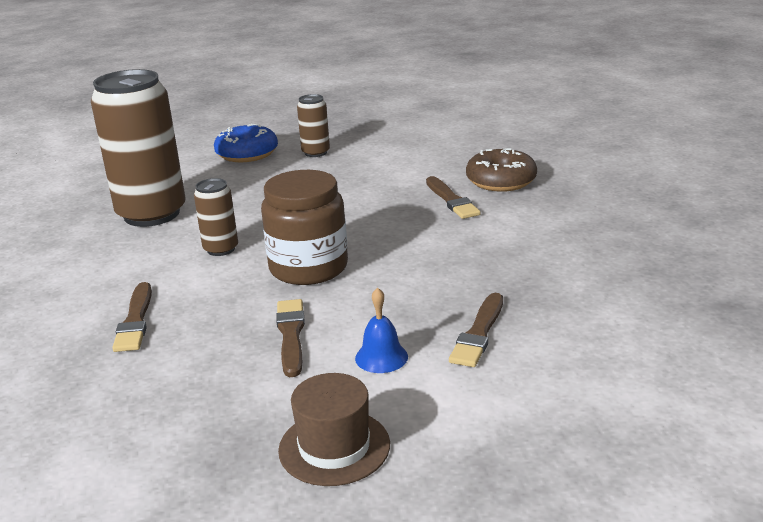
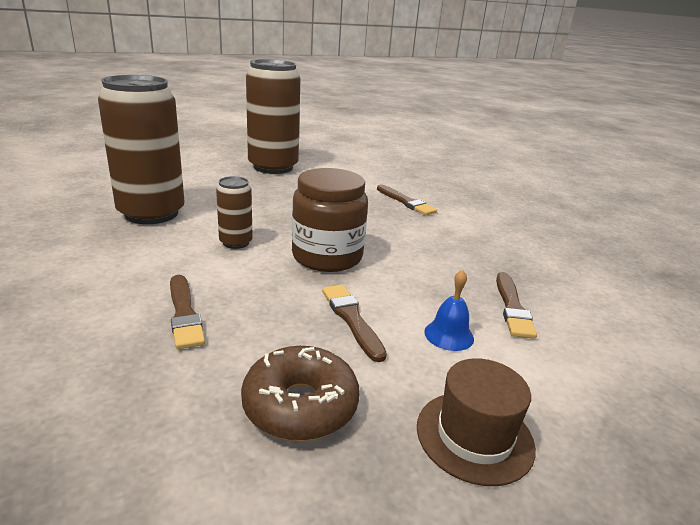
camera: 20 degrees left, 0 degrees up
blue donut [214,124,278,162] -> none
brown can [297,94,330,157] -> brown can [246,59,301,174], size x2.15
brown donut [466,148,537,192] -> brown donut moved to [241,346,360,441]

